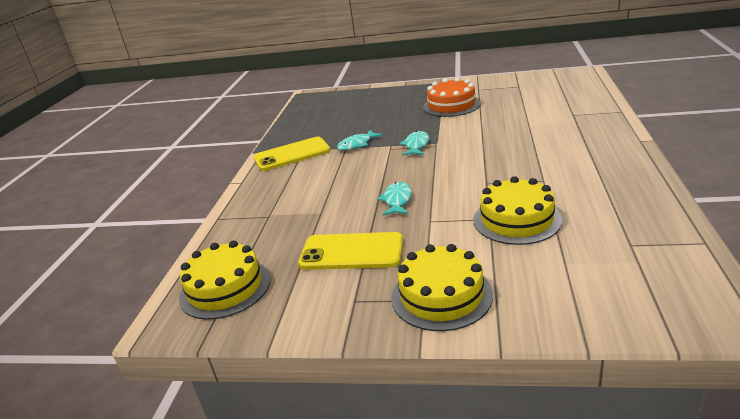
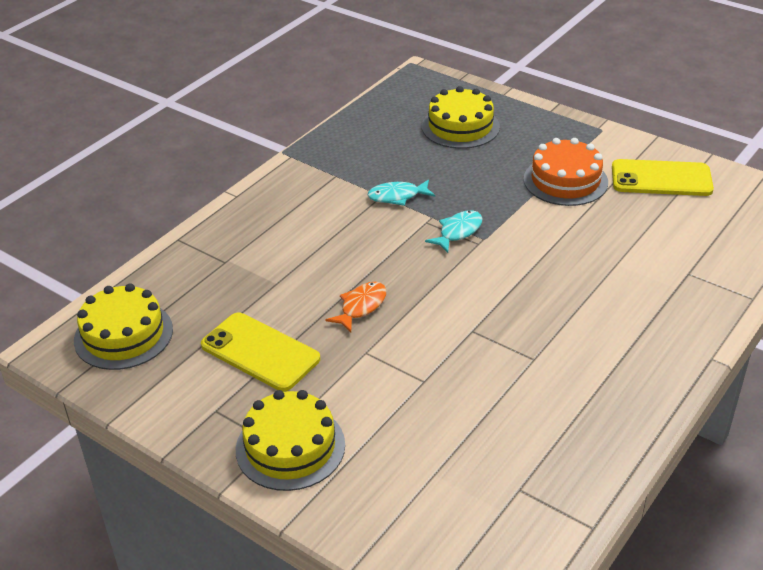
camera: 25 degrees right, 10 degrees up
yellow phone [254,137,331,171] -> yellow phone moved to [612,159,714,196]
turquoise fish [377,182,412,215] -> orange fish [325,282,387,332]
yellow cake [473,176,562,245] -> yellow cake moved to [422,86,500,149]

